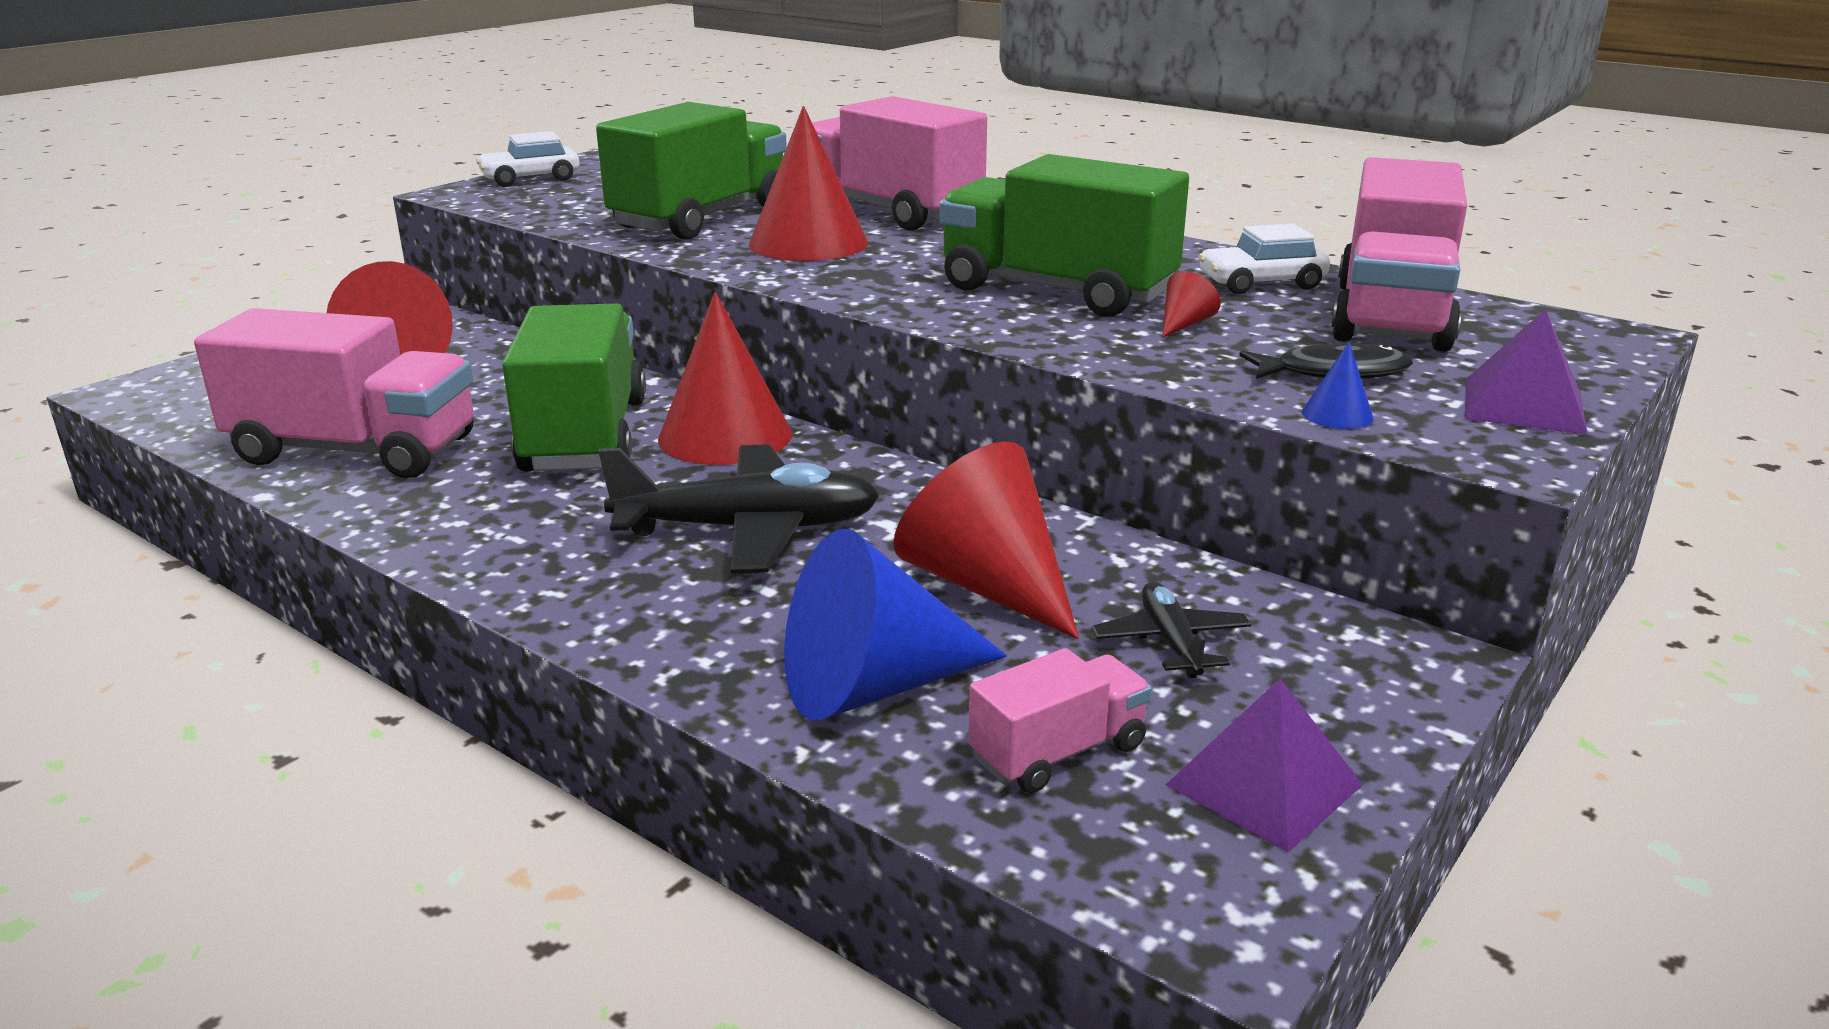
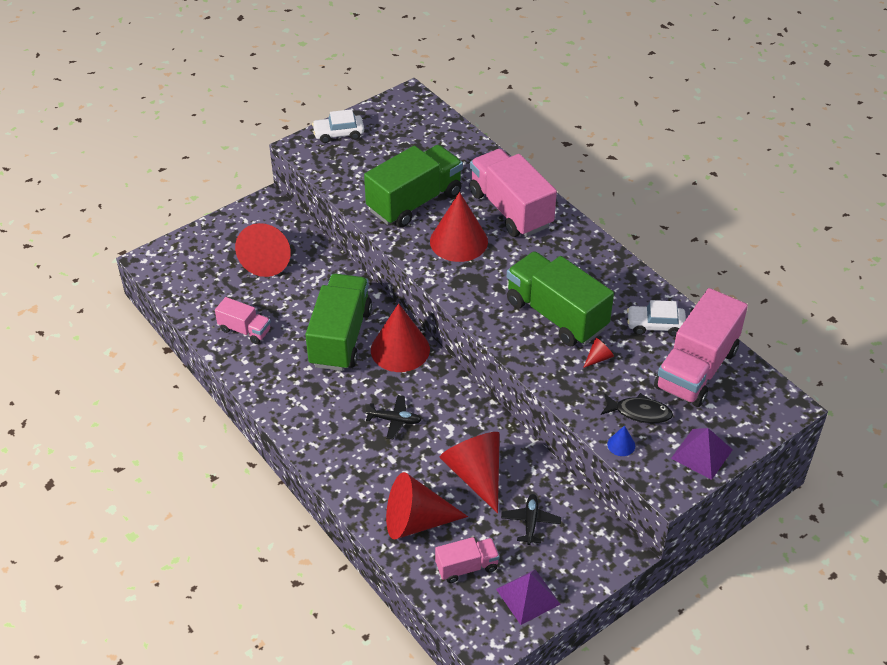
camera: 15 degrees right, 20 degrees up
pink truck [194,308,474,478] -> pink truck [215,297,271,344], size x0.51
black plane [598,444,880,574] -> black plane [365,395,421,439], size x0.51
blue cone [784,529,1007,721] -> red cone [386,472,468,540]

